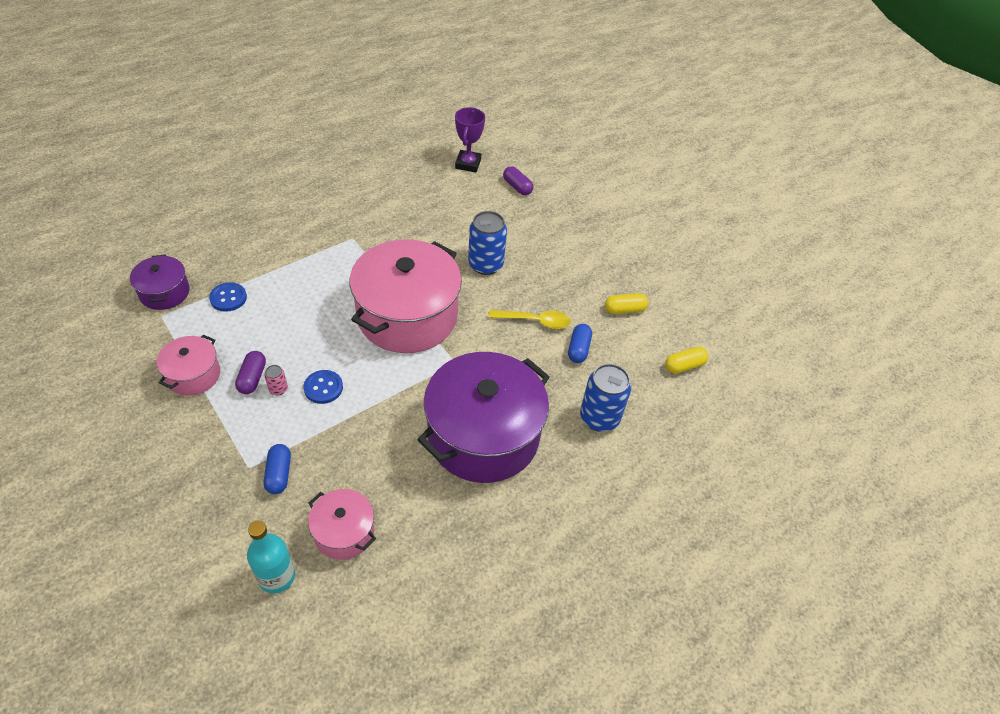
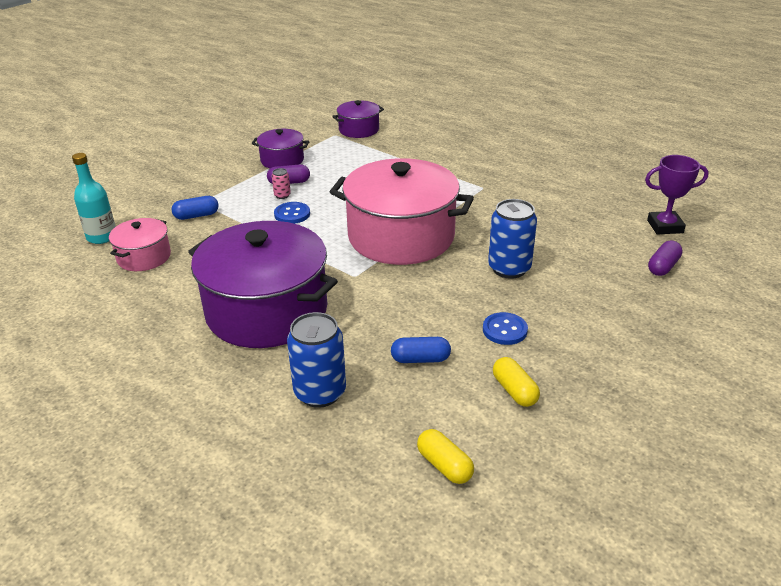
camera: 80 degrees right, 15 degrees down
pink pot [157,335,220,396] -> purple pot [251,129,309,168]
blue button [209,282,247,312] -> blue button moved to [483,312,528,345]
yellow spoon [489,310,571,329] -> none

